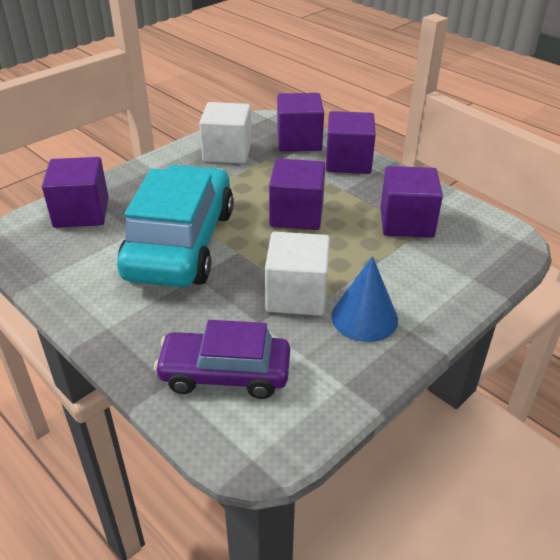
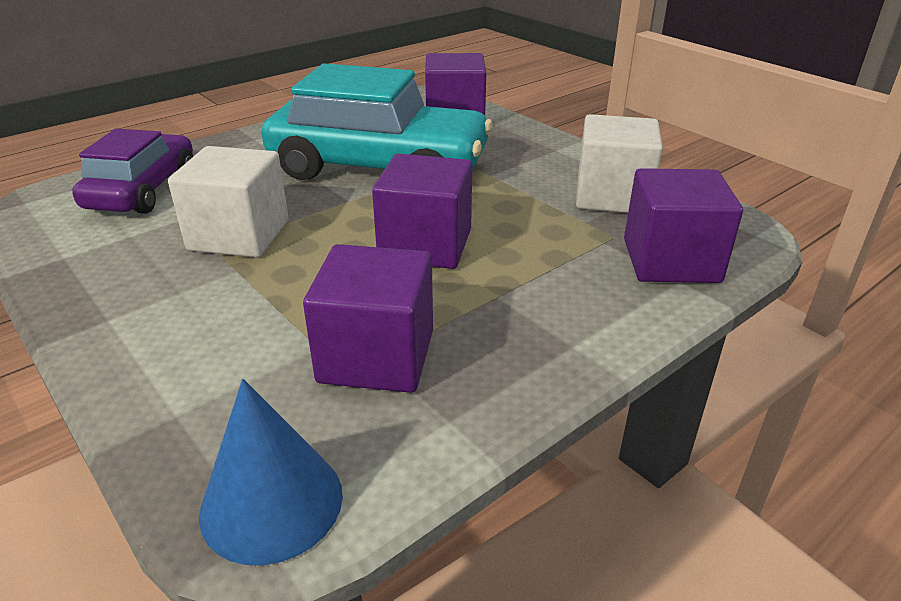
camera: 95 degrees right, 5 degrees down
purple cube [326,111,376,174] -> none
blue cone [331,256,398,342] -> blue cone moved to [199,379,343,565]

